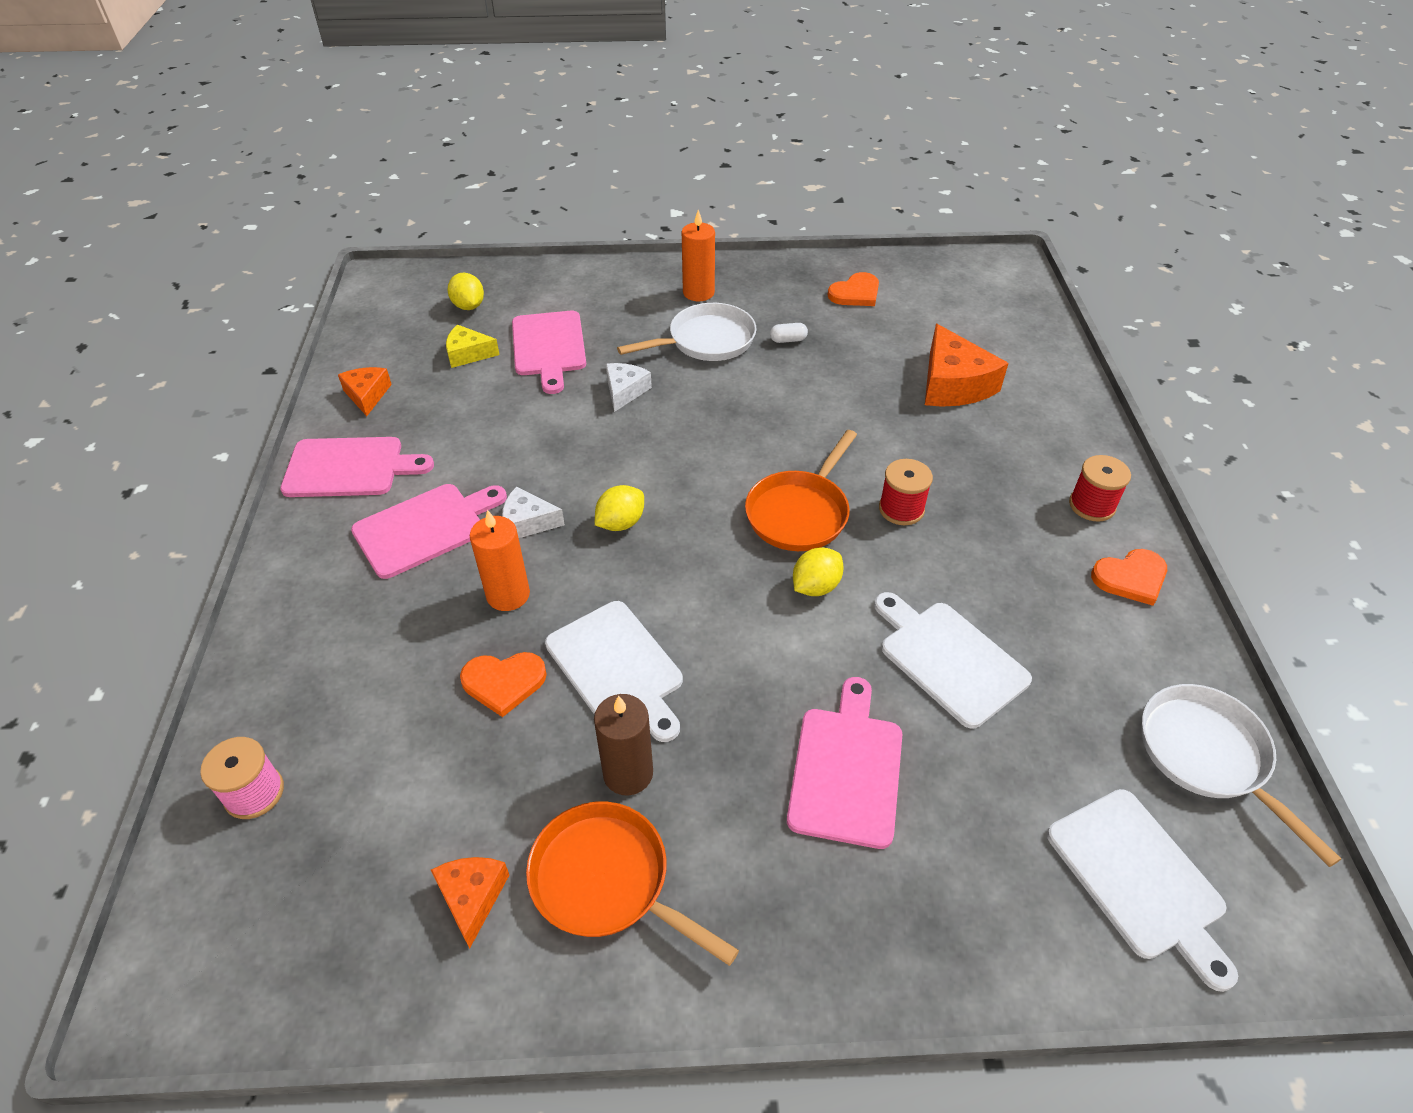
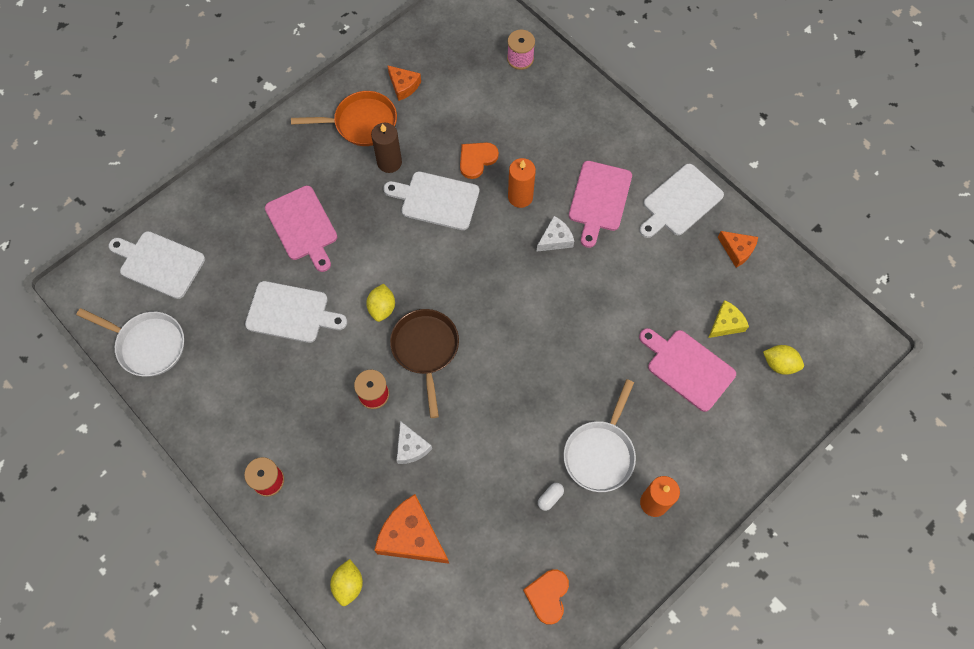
camera: 140 degrees right, 20 degrees up
pink cutting board [280,437,434,497] -> white cutting board [639,164,724,238]
yellow lemon [595,485,644,531] -> yellow lemon moved to [330,559,363,606]
white cheese [606,363,652,412] -> white cheese moved to [397,421,432,464]
orange pan [745,430,857,551] -> brown pan [390,309,459,418]
orange heart [1091,549,1167,606] -> none

